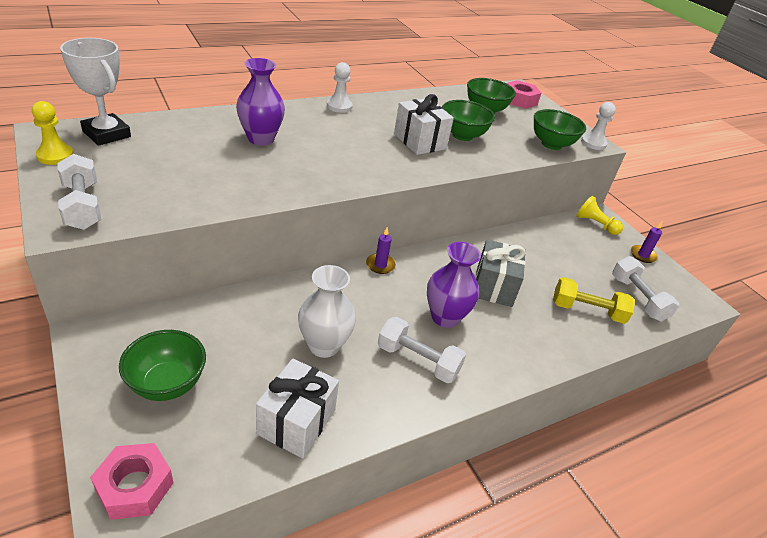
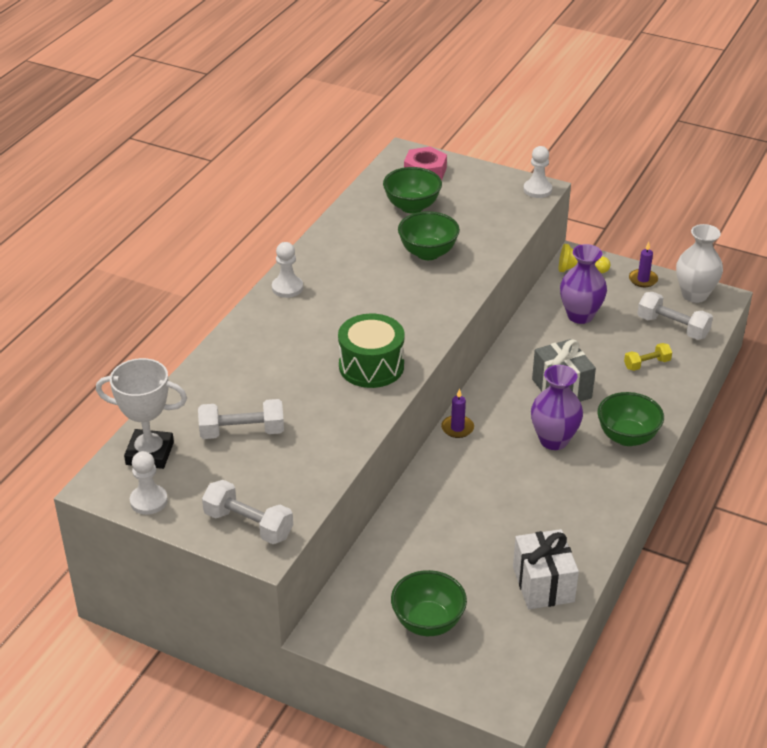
camera: 30 degrees left, 0 degrees up
yellow pawn [32,101,74,165] -> white pawn [130,451,168,515]
pink nut [90,443,173,520] -> none
purple vase [236,58,285,146] -> purple vase moved to [560,244,607,324]
white vase [298,265,356,358] -> white vase moved to [676,224,723,303]
white dumbbell [378,317,466,383] -> white dumbbell moved to [198,399,284,439]
white gift [394,94,454,155] -> none
green bowl [534,109,586,150] -> green bowl moved to [597,392,664,446]
yellow dumbbell [553,277,635,324] -> yellow dumbbell [624,343,672,371], size x0.63
none -> green drum [338,314,405,388]

